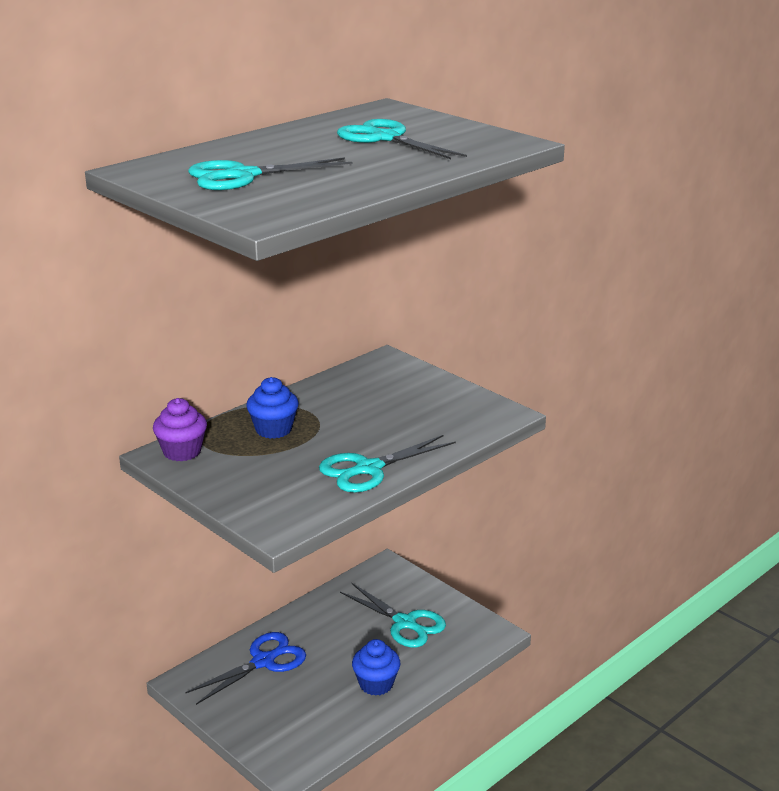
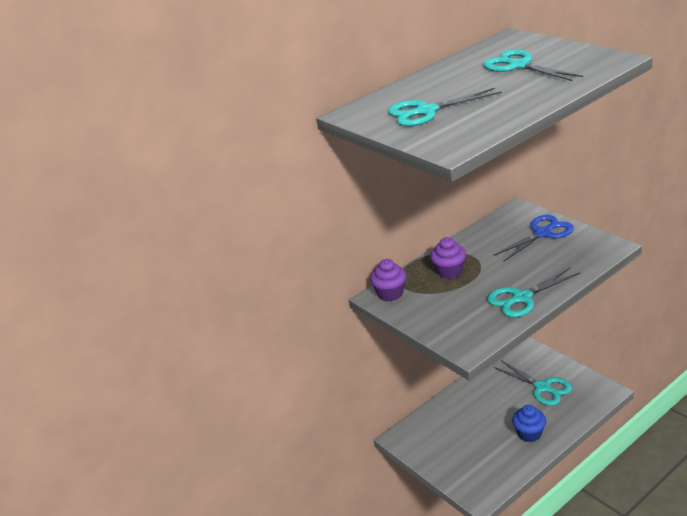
camera: 10 degrees right, 5 degrees up
blue scissors [185,632,306,705] -> blue scissors moved to [493,215,574,262]
blue cupcake [246,377,299,439] -> purple cupcake [430,237,466,279]

